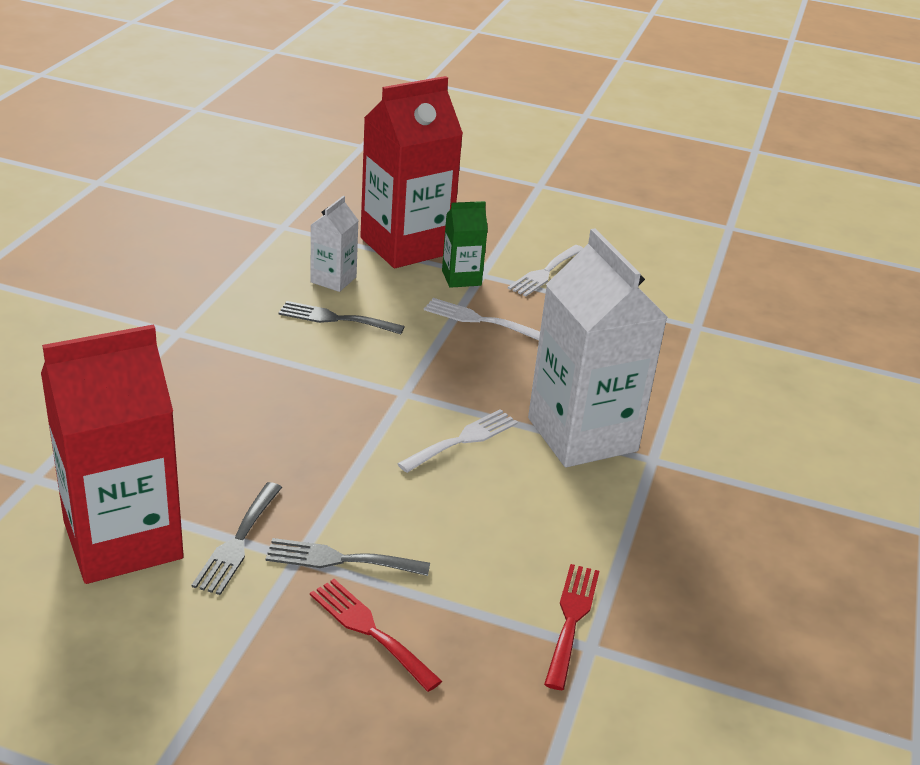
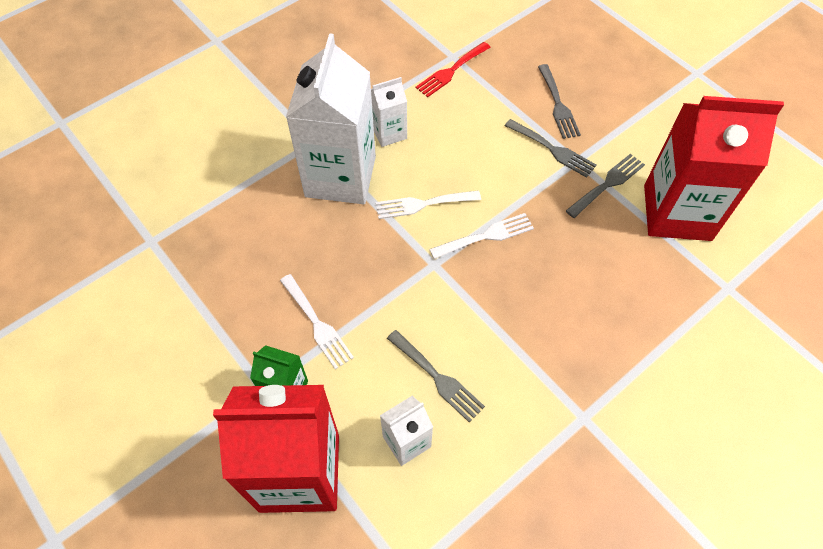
camera: 145 degrees left, 25 degrees up
red fork [310,579,442,692] -> grey fork [538,64,581,139]
white fork [508,245,583,297] -> white fork moved to [429,213,534,259]
none -> white carton [371,77,407,147]

